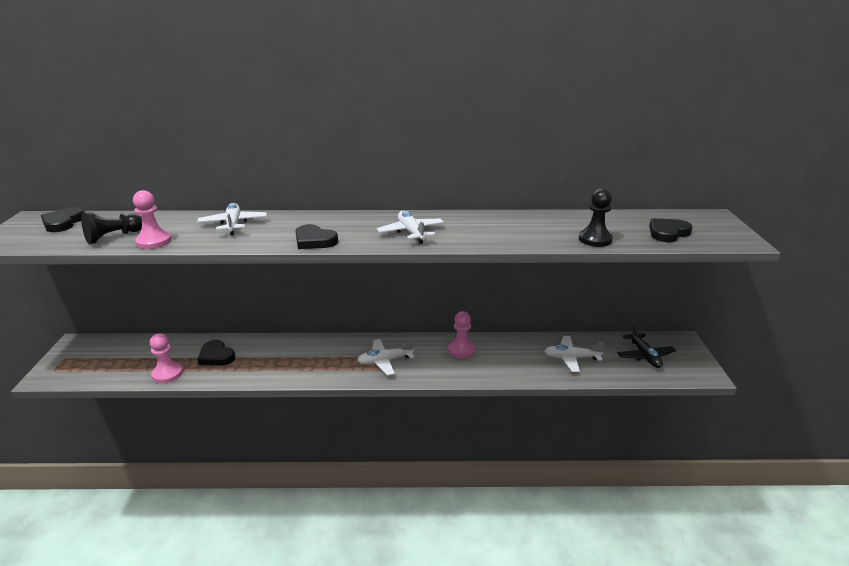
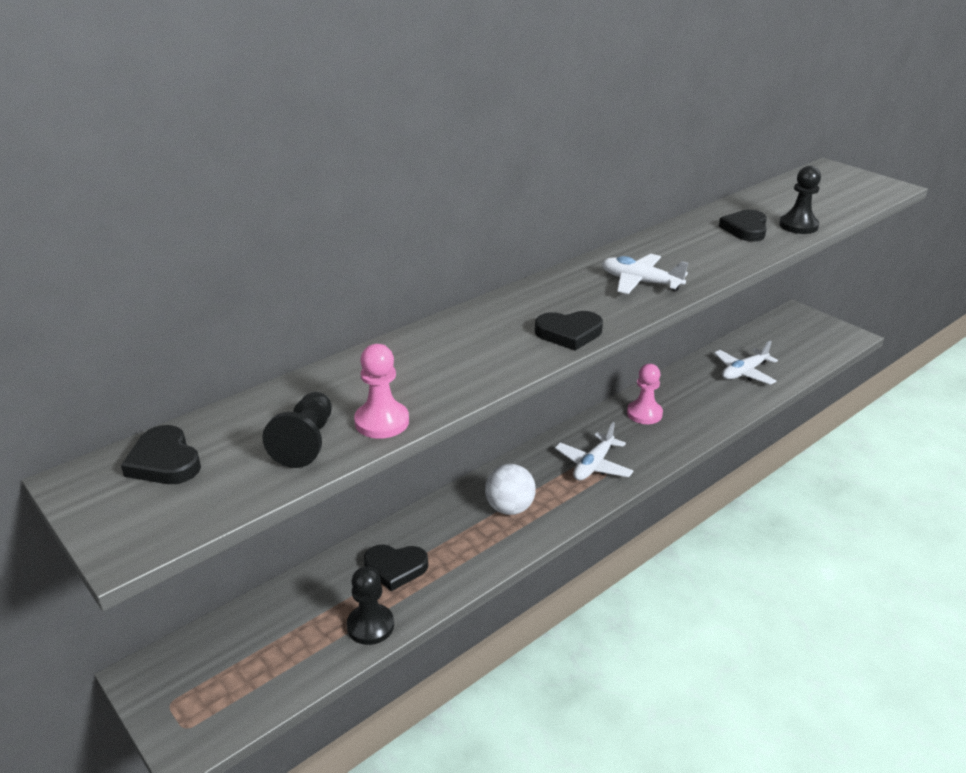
camera: 40 degrees left, 5 degrees up
pink pawn [150,333,183,383] -> black pawn [347,566,394,645]
white plane [197,203,267,235] -> none
black plane [617,323,676,368] -> none
black heart [649,218,692,242] -> black heart moved to [719,210,767,241]
none -> white ball [485,464,536,515]

